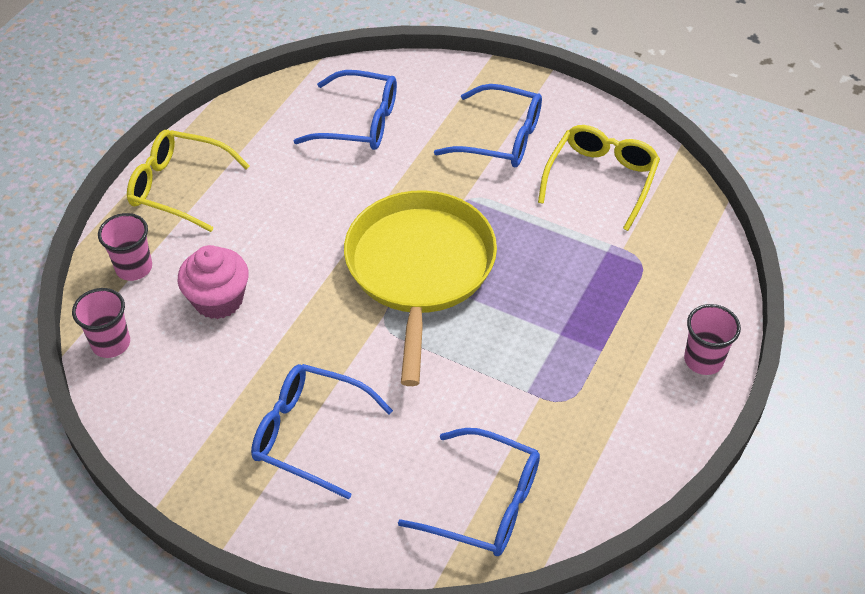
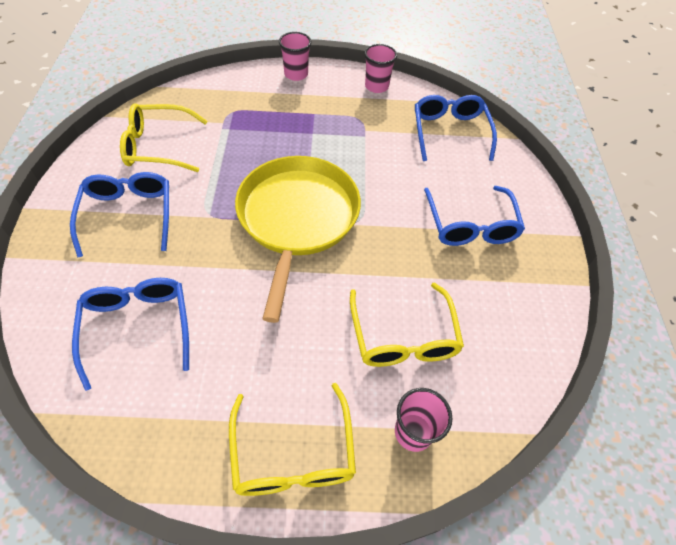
camera: 120 degrees left, 5 degrees up
pink cup [72,288,130,358] -> pink cup moved to [364,44,397,93]
pink cupcake [178,245,249,319] -> yellow glasses [350,283,464,367]
yellow pan [344,190,497,386] -> yellow pan turned 120 degrees clockwise [235,156,361,323]

